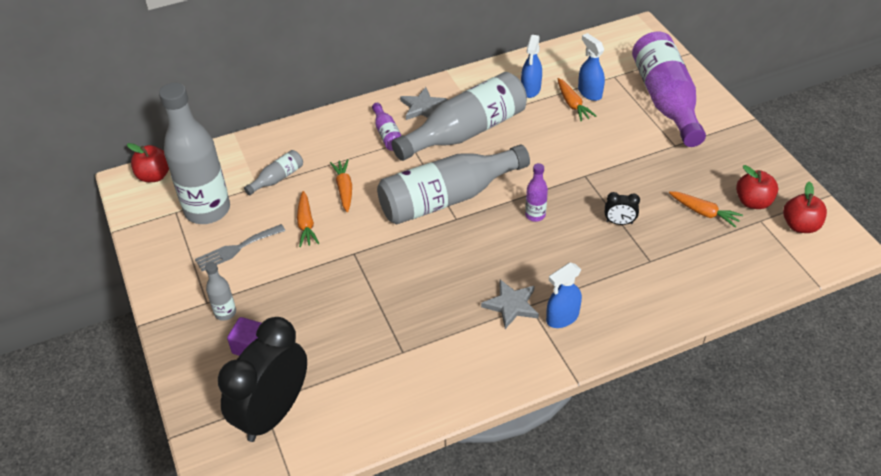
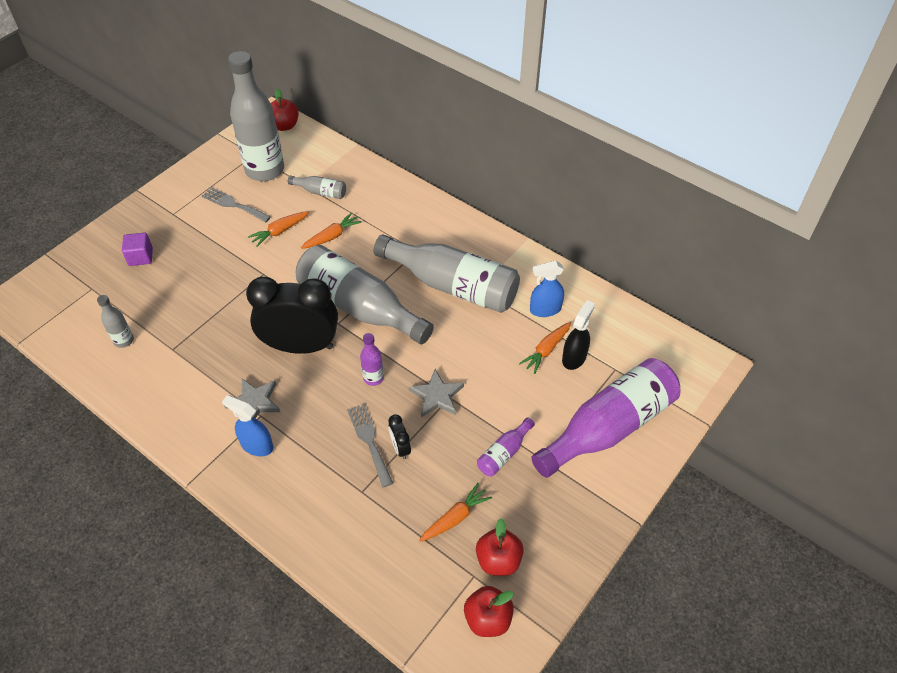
camera: 60 degrees right, 5 degrees up
grey bottle [205,262,236,321] -> grey bottle moved to [97,295,134,348]
black clock [218,317,307,442] -> black clock moved to [246,277,338,354]
purple bottle [372,103,402,151] -> purple bottle moved to [477,417,535,476]
grey star [400,87,448,120] -> grey star moved to [409,369,464,417]
blue spray bottle [578,33,605,101] -> black spray bottle [562,300,595,370]
orange carrot [669,191,743,228] -> orange carrot turned 135 degrees counterclockwise [419,483,492,542]
none -> grey fork [347,404,393,487]

